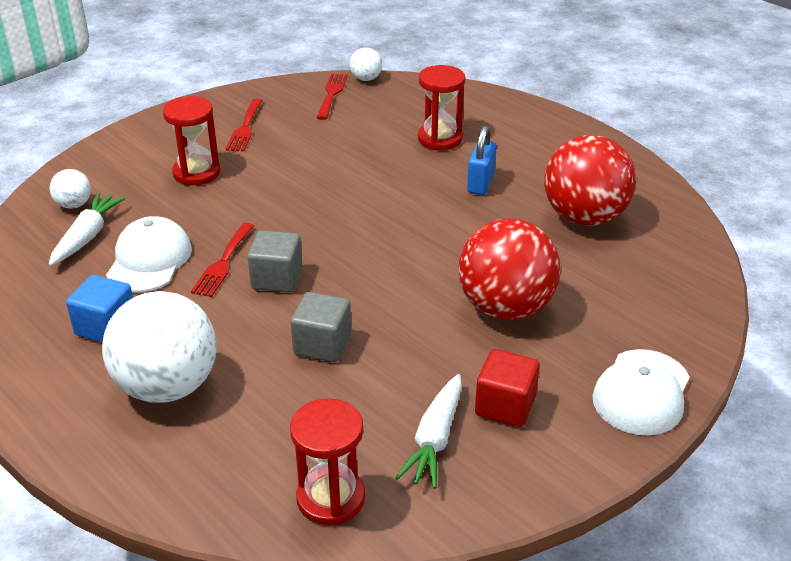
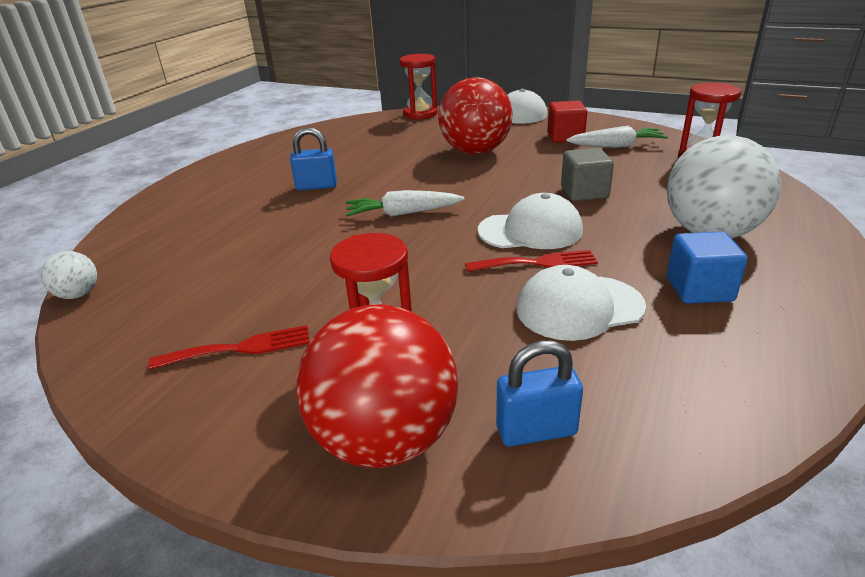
camera: 110 degrees left, 5 degrees down
white carrot [49,193,126,266] -> white carrot moved to [346,190,465,217]
white ball [50,169,91,209] -> blue padlock [496,340,583,447]
grey cube [248,230,302,292] -> white cap [478,193,583,249]
red fork [317,73,348,120] -> none
red hourglass [418,65,465,150] -> red hourglass moved to [399,54,438,119]
red ball [544,135,636,226] -> red ball moved to [297,304,458,468]

